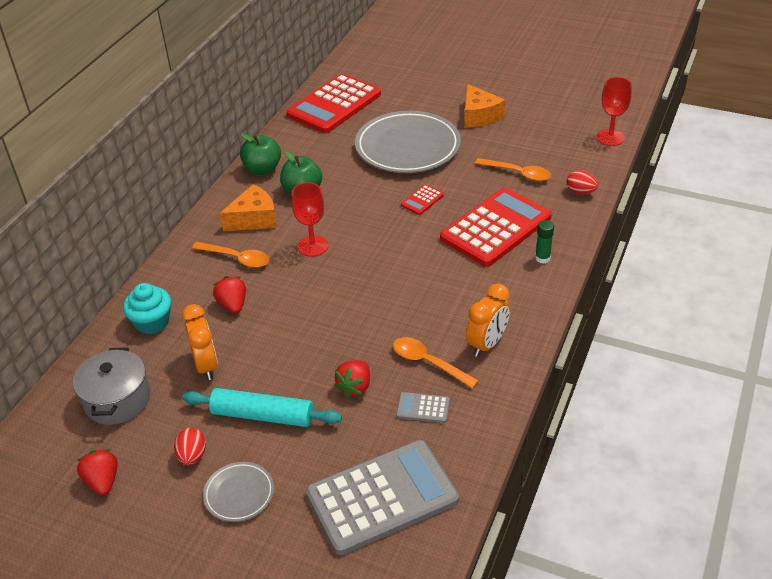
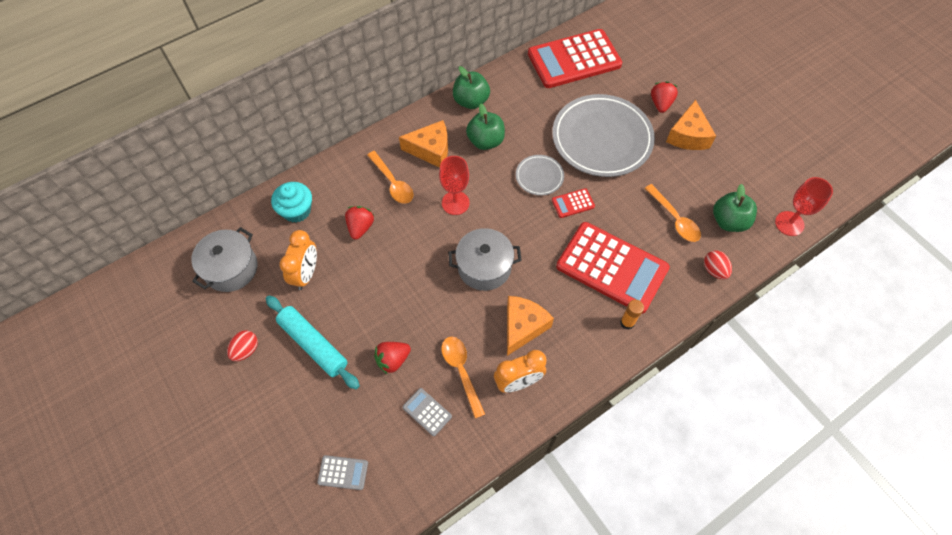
camera: 30 degrees right, 20 degrees up
red strawberry [77,449,117,495] -> red strawberry moved to [651,81,678,113]
grey plate [203,462,274,522] -> grey plate moved to [516,155,564,196]
grey calculator [306,440,459,555] -> grey calculator [317,455,368,490], size x0.41
red calculator [440,188,552,267] -> red calculator turned 45 degrees clockwise [556,222,670,314]
green glue stick [535,220,554,264] -> orange glue stick [620,300,644,330]
none -> grey pot [448,228,522,291]
none -> orange cheese [507,296,554,356]
none -> green apple [713,184,757,232]

